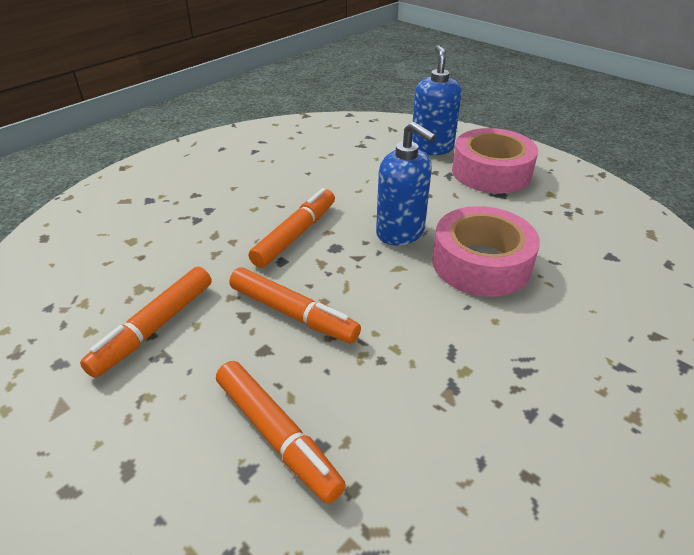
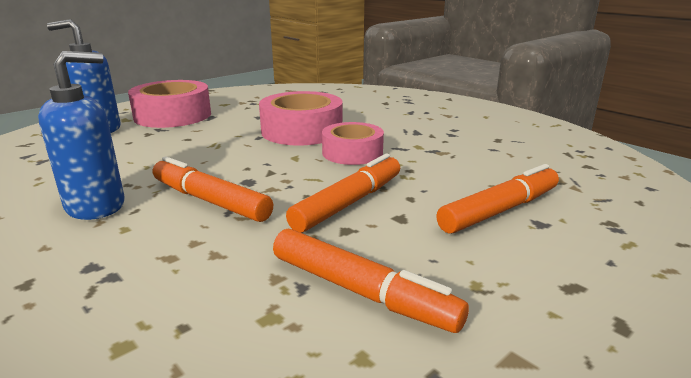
camera: 85 degrees left, 15 degrees down
blue soap dispenser [376,121,436,245] -> blue soap dispenser moved to [38,51,125,220]
none -> pink tape [322,122,384,165]

